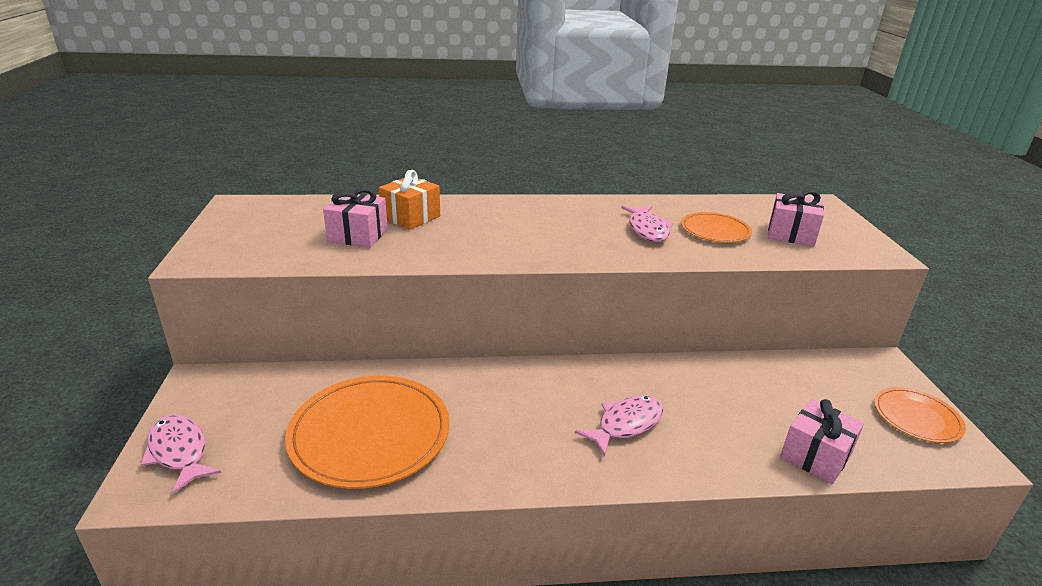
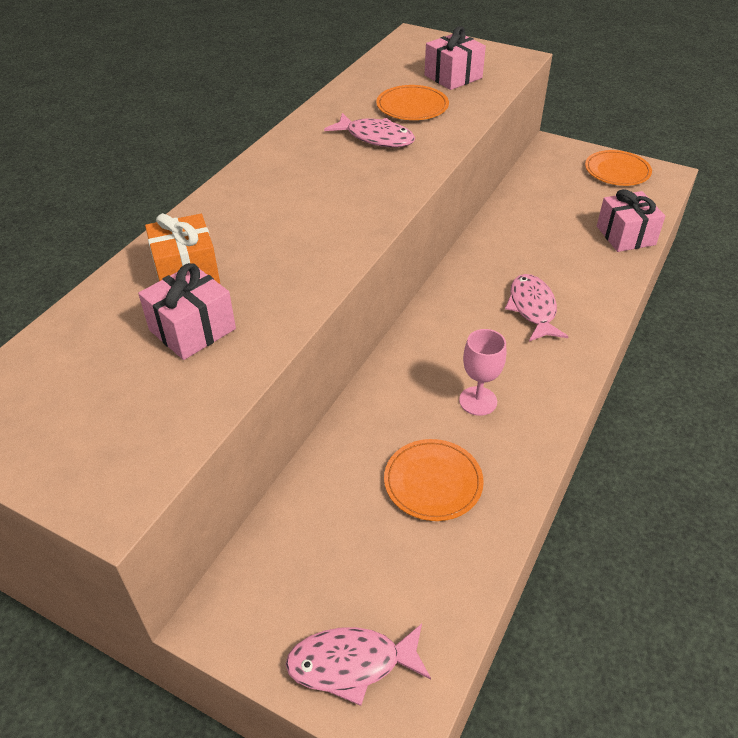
camera: 55 degrees left, 15 degrees up
orange plate [285,376,450,489] -> orange plate [384,439,484,521], size x0.55
none -> pink goblet [459,329,506,416]

